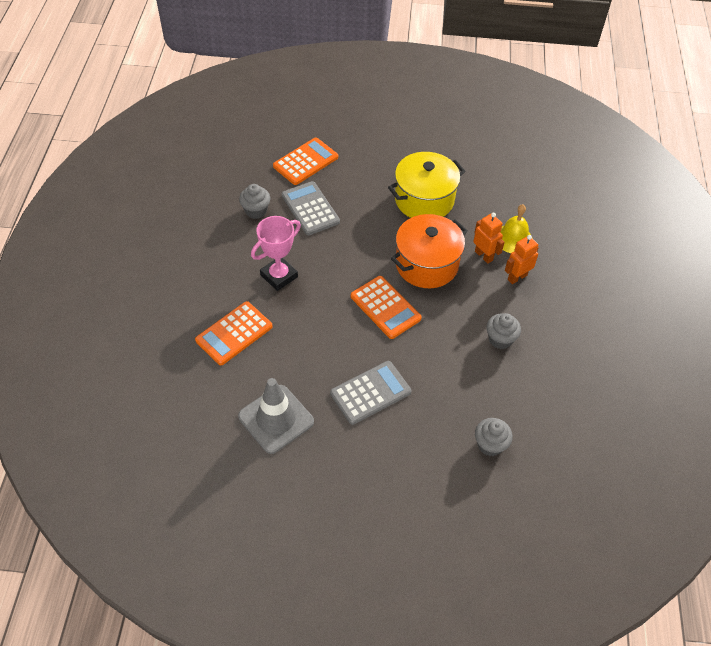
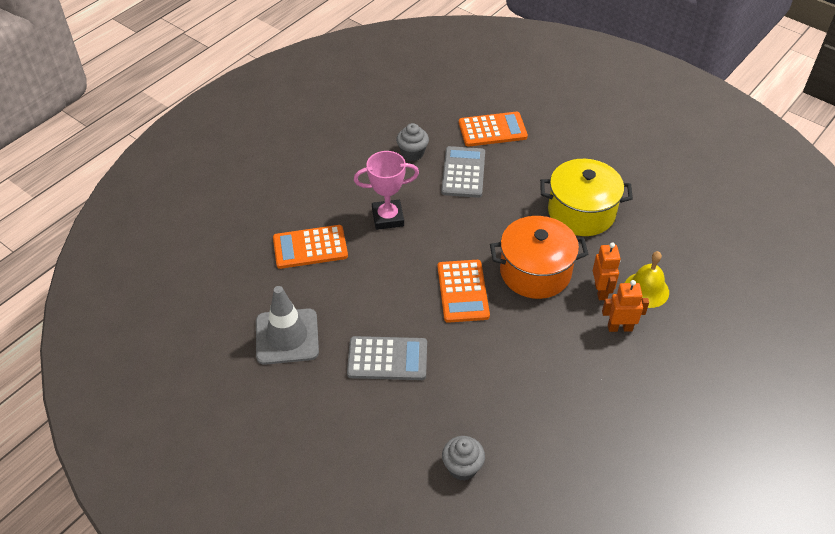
camera: 35 degrees right, 5 degrees down
grey cupcake [487,313,521,349] -> none

